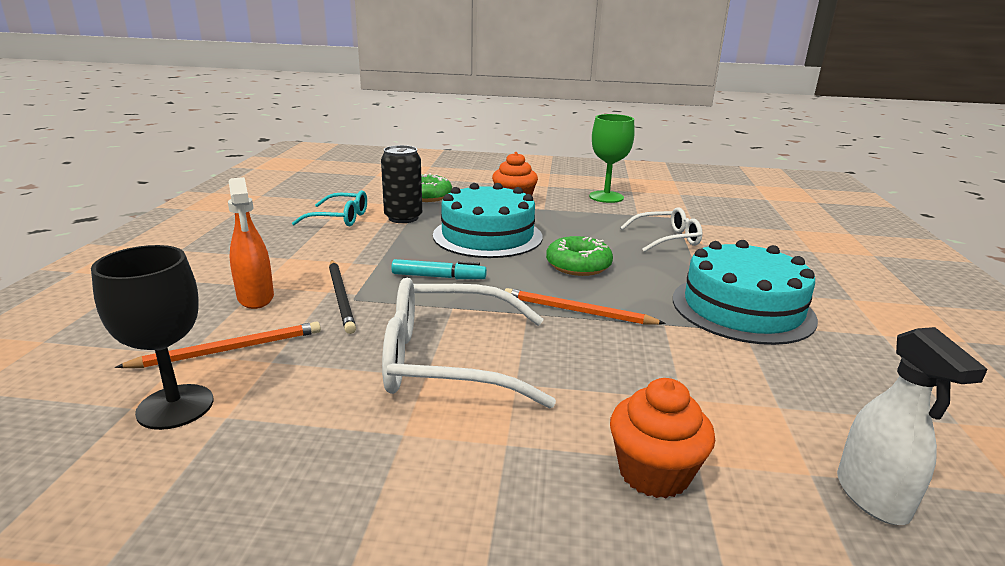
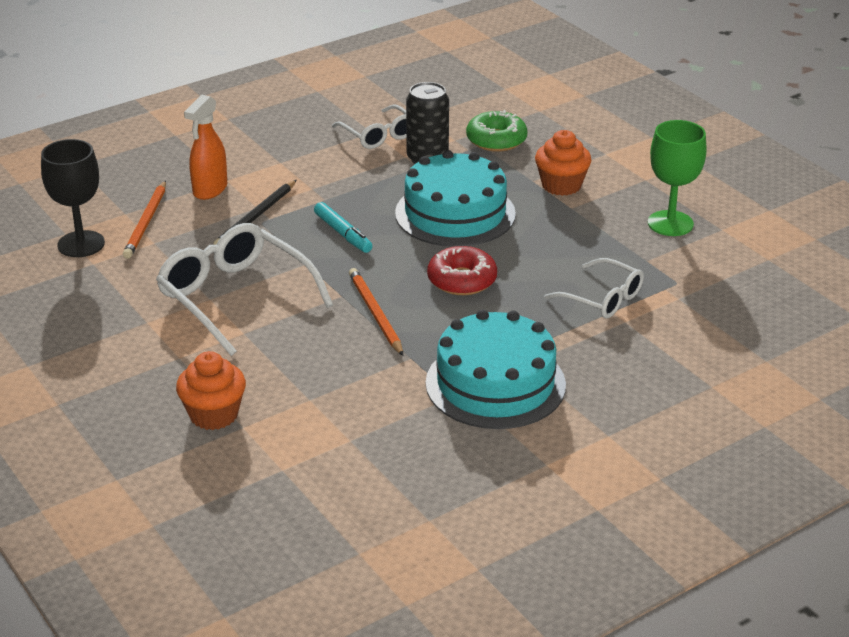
camera: 50 degrees right, 10 degrees up
orange pencil [115,321,321,368] -> orange pencil turned 75 degrees clockwise [123,180,166,259]
turquoise glasses [292,190,367,226] -> white glasses [332,105,406,149]
green donut [546,236,613,276] -> red donut [427,246,497,295]
white spray bottle [837,327,988,525] -> none

